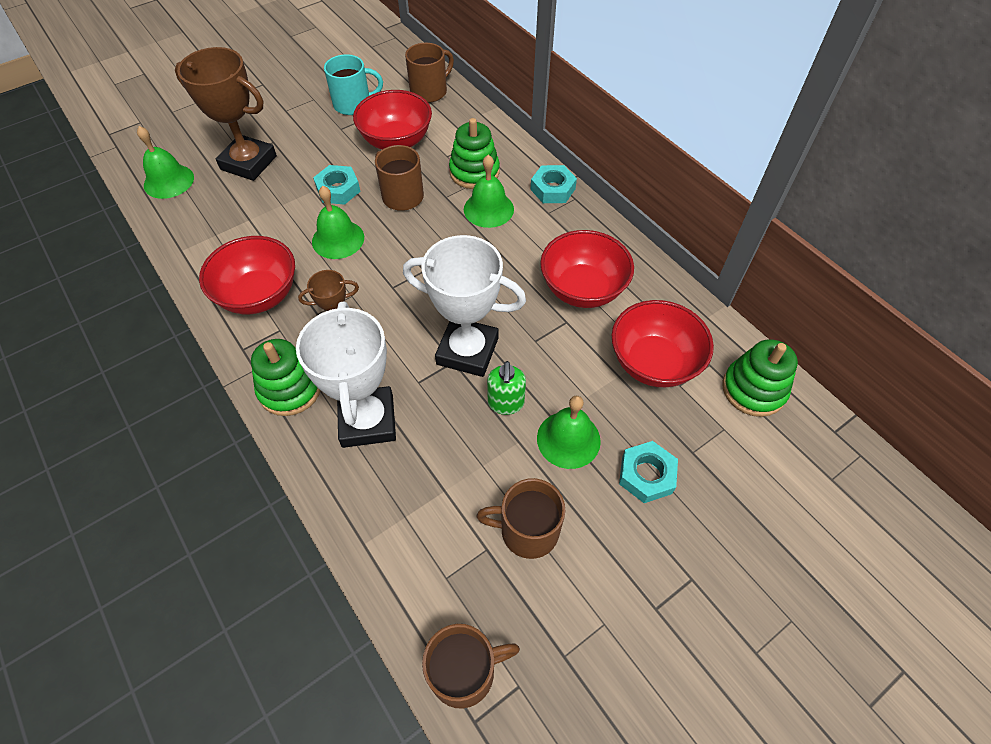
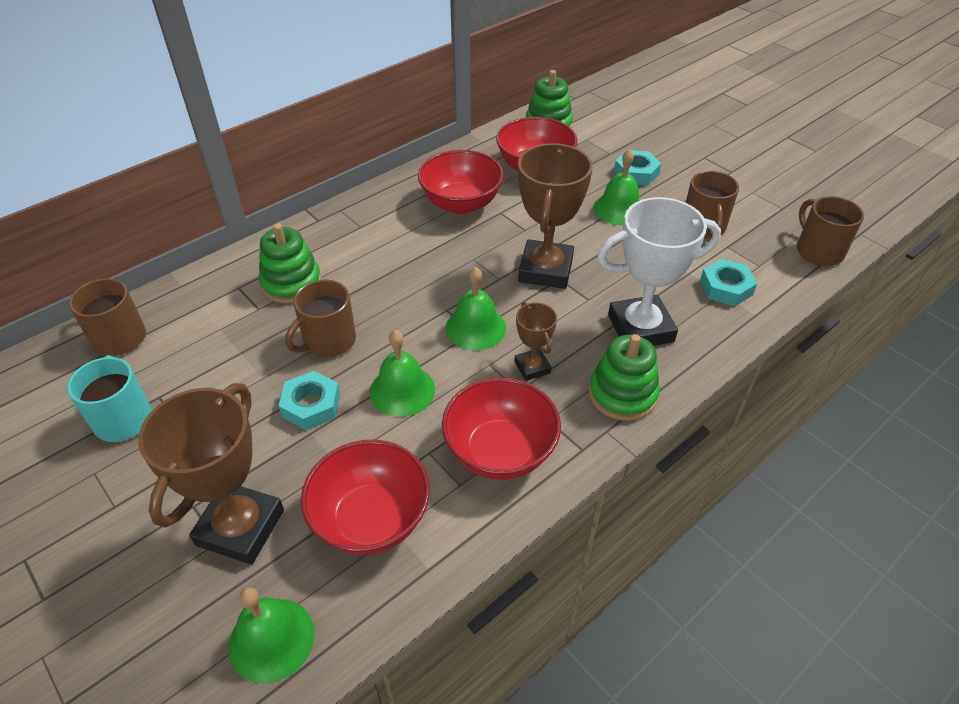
camera: 95 degrees left, 10 degrees down
red bowl [353,90,432,150] -> red bowl moved to [301,440,430,555]
white trophy [403,235,526,377] -> brown trophy [518,143,593,289]
green bell [464,155,514,228] -> green bell moved to [446,267,506,350]
green soap dispenser [487,361,526,415] -> none
turquoise nut [530,165,577,203] -> turquoise nut moved to [700,259,757,306]

